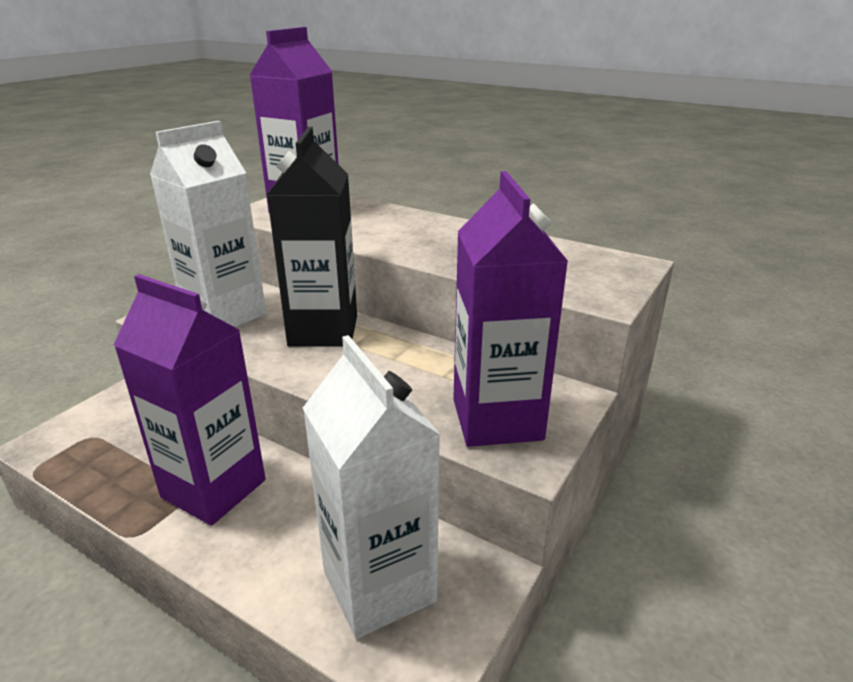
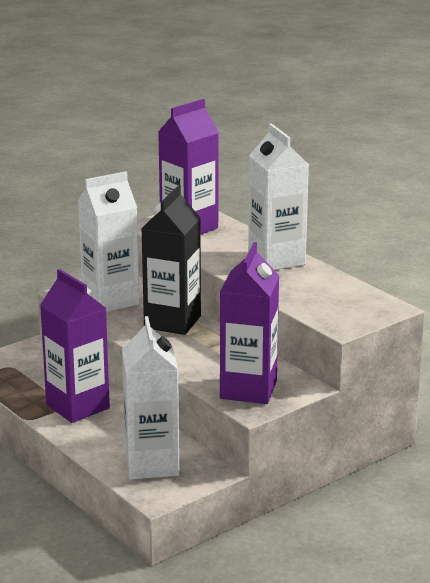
camera: 20 degrees right, 5 degrees down
none -> white carton [248,123,309,270]

